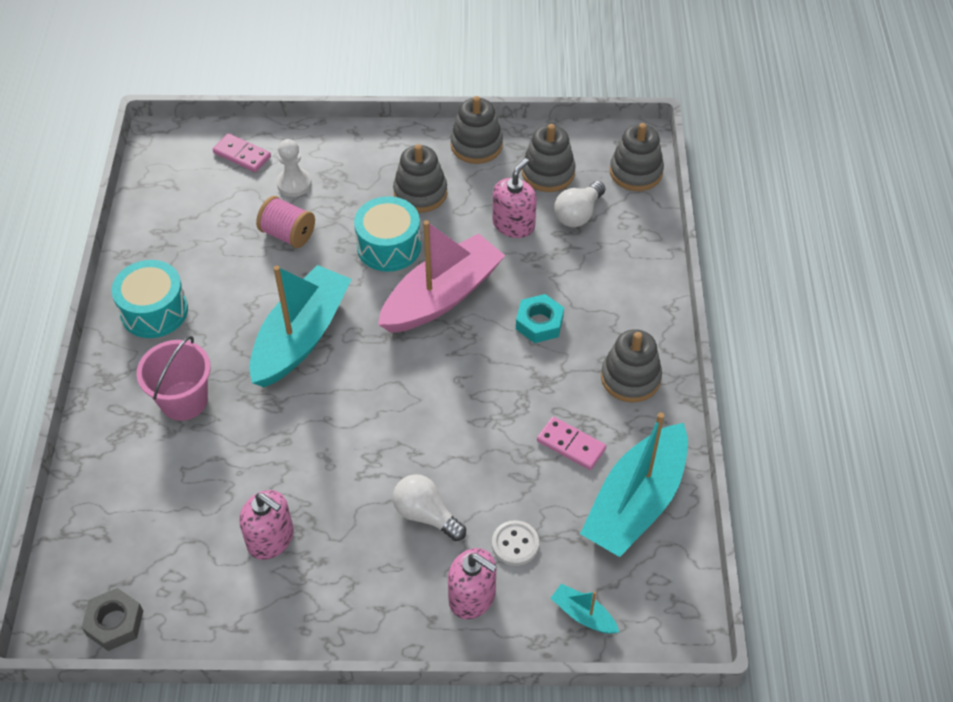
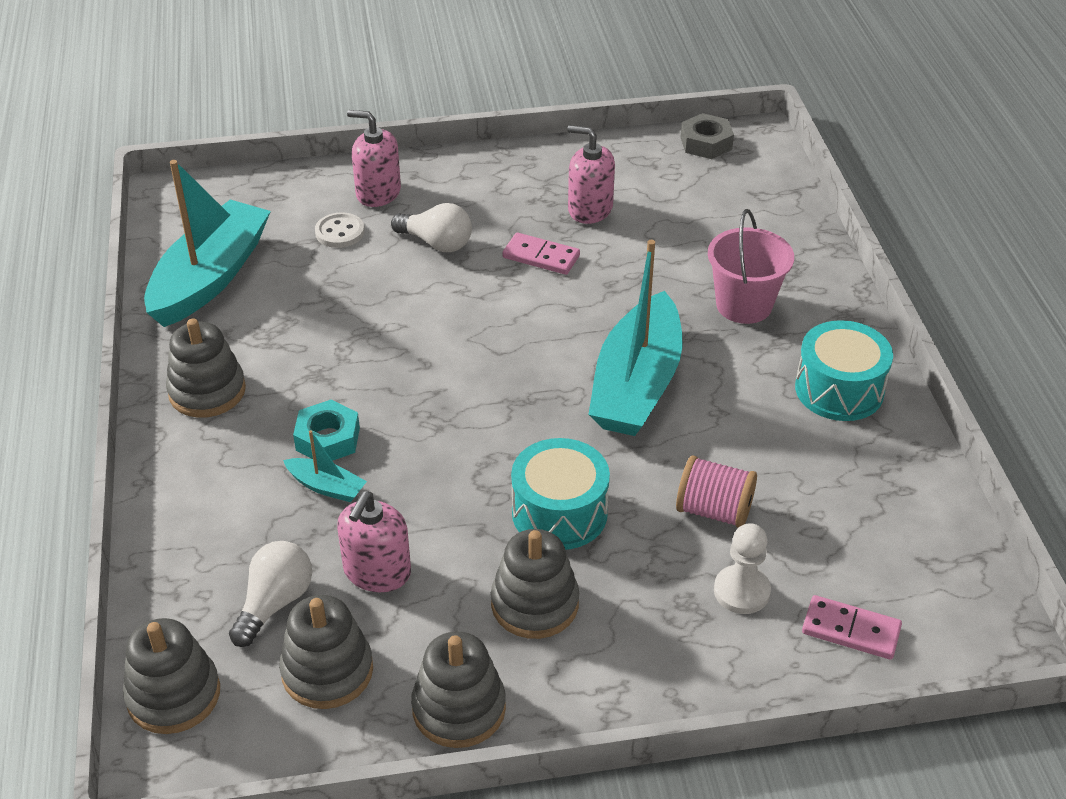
camera: 170 degrees right, 10 degrees down
pink boat [378,220,505,333] -> none
pink domino [537,416,606,470] -> pink domino moved to [503,233,580,275]
turquoise boat [550,584,619,634] -> turquoise boat moved to [283,430,367,502]

